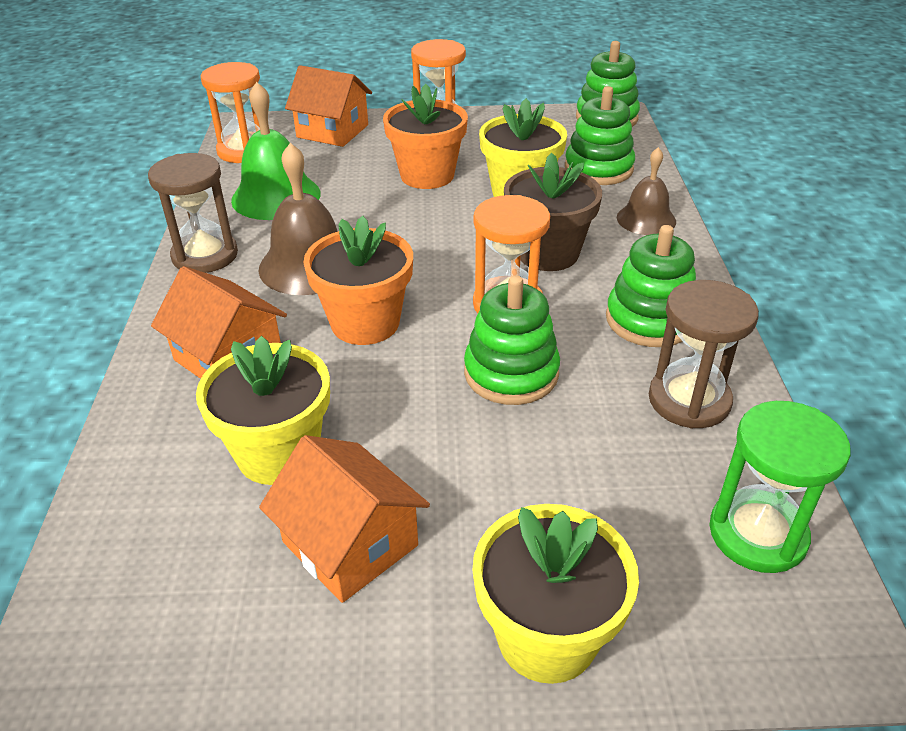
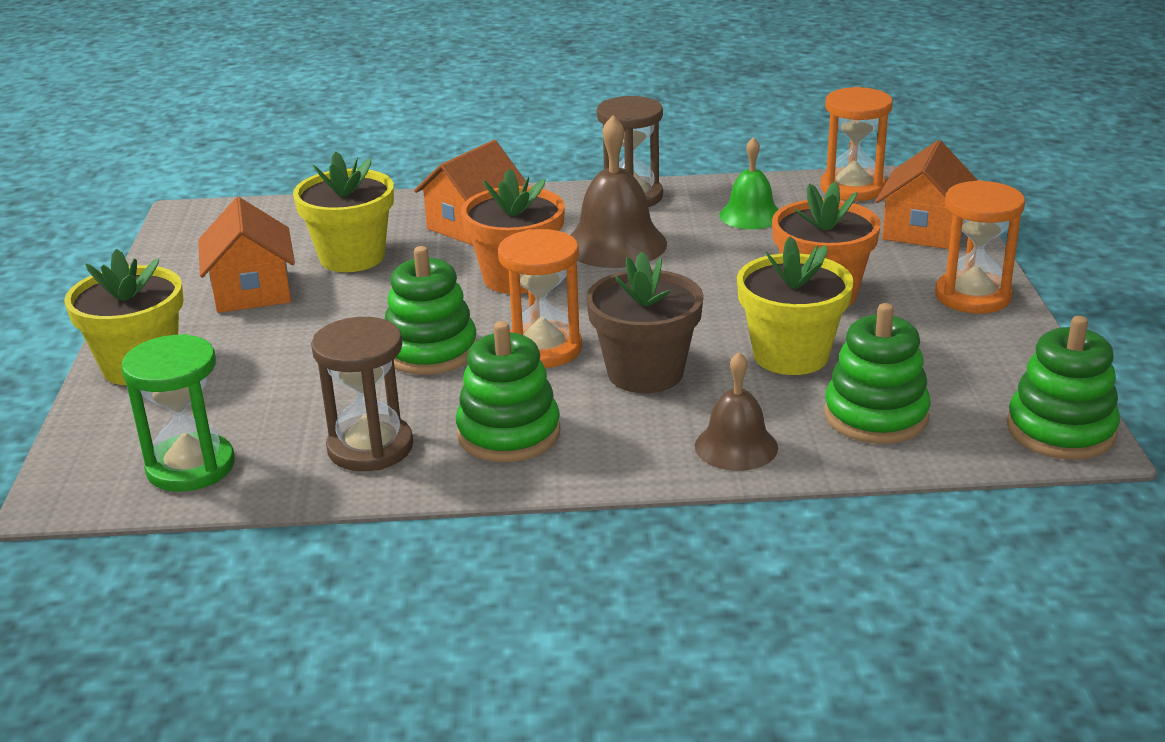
camera: 90 degrees right, 10 degrees down
green bell [231,82,321,220] -> green bell [719,137,779,229], size x0.63
orange house [259,435,430,603] -> orange house turned 60 degrees counterclockwise [198,197,295,313]

